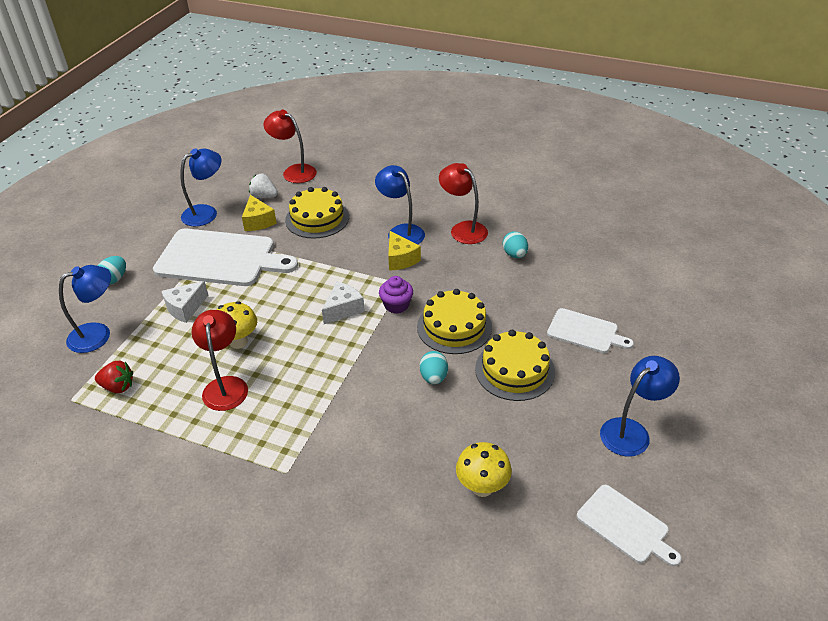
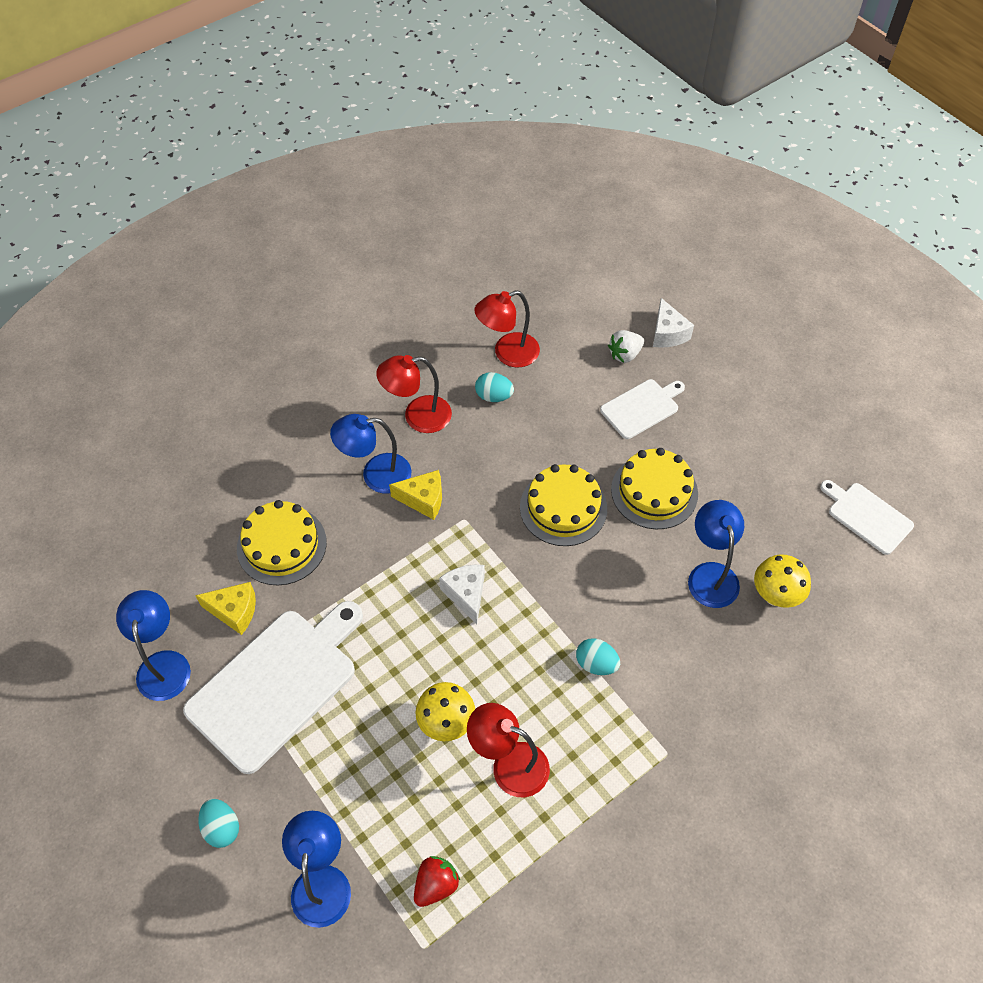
camera: 60 degrees left, 15 degrees up
white cheese [162,281,208,323] -> white cheese moved to [653,298,694,348]
white strawberry [249,174,278,198] -> white strawberry moved to [608,330,644,363]
red lamp [263,110,317,183] -> red lamp moved to [474,290,540,367]
purple cupcake [379,276,413,314] -> none
turquoise egg [420,351,448,384] -> turquoise egg moved to [576,638,620,675]
white cutting board [577,485,681,566] -> white cutting board turned 120 degrees counterclockwise [820,480,914,555]
blue lamp [600,356,680,457] -> blue lamp moved to [688,500,744,608]

